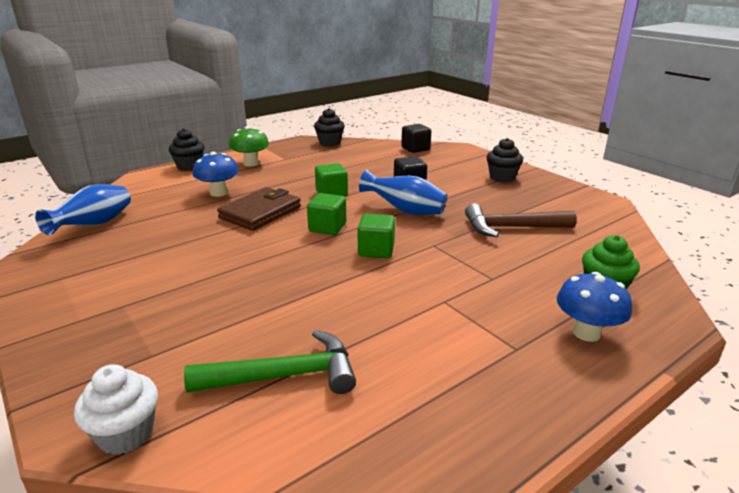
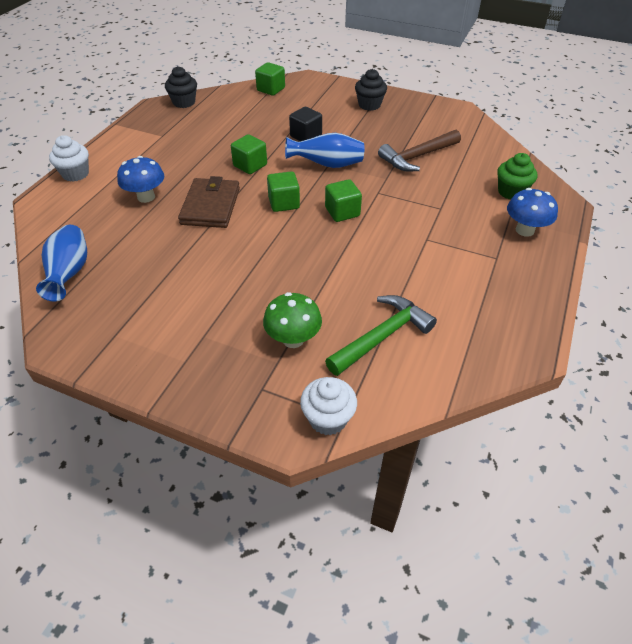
camera: 30 degrees left, 20 degrees up
black cupcake [169,128,205,171] -> white cupcake [49,135,89,182]
green mushroom [229,126,269,166] -> green mushroom moved to [263,292,322,348]
black cube [401,124,431,153] -> green cube [255,62,285,96]

